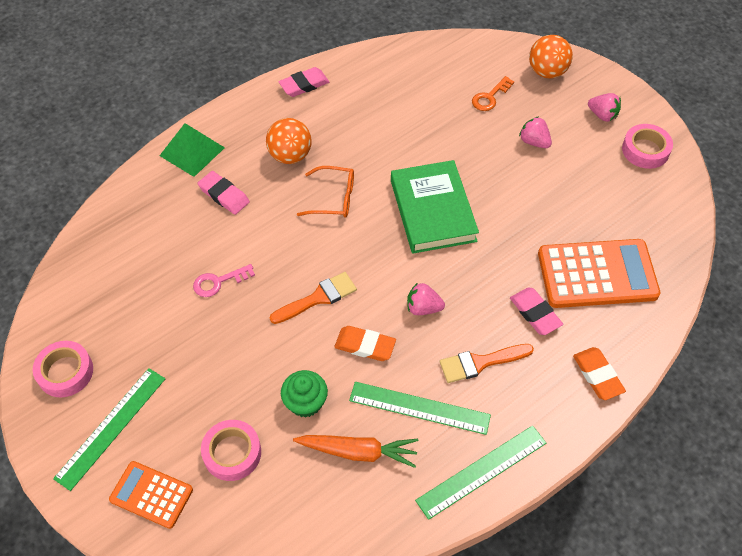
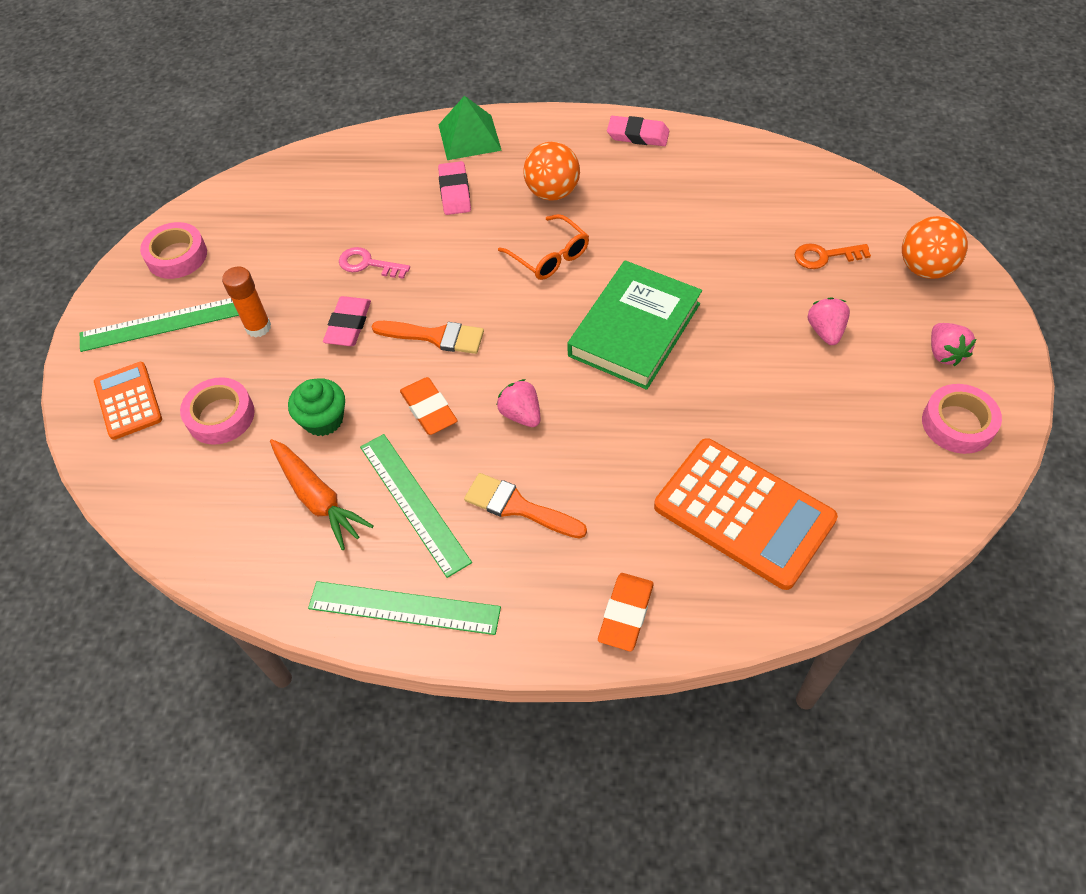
camera: 45 degrees right, 0 degrees up
pink eraser [510,288,563,335] -> pink eraser moved to [323,296,371,346]
none -> orange glue stick [222,266,271,338]

